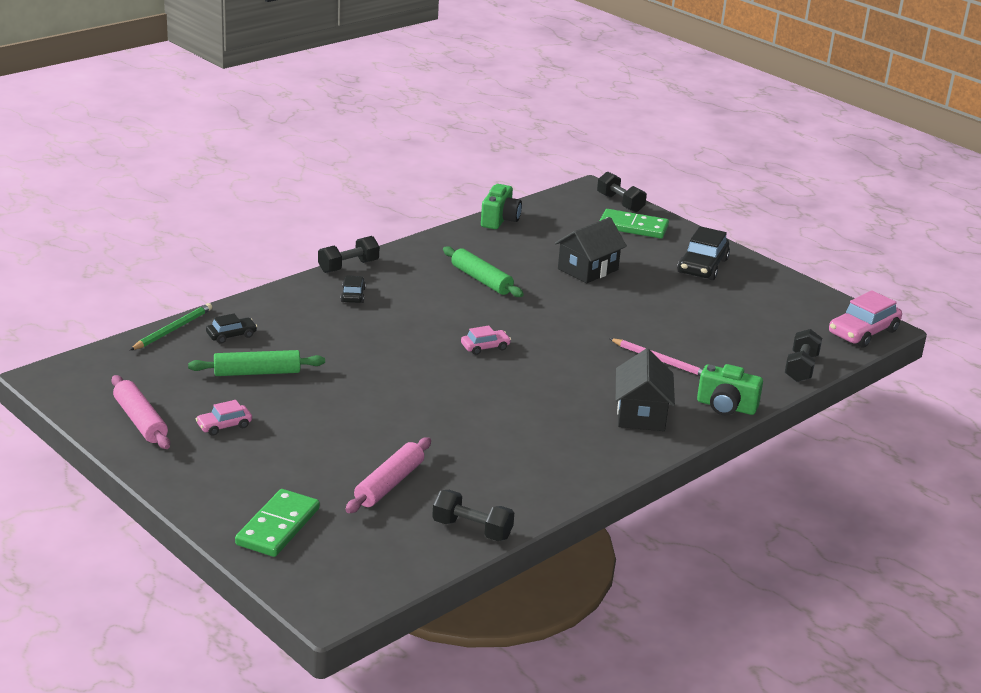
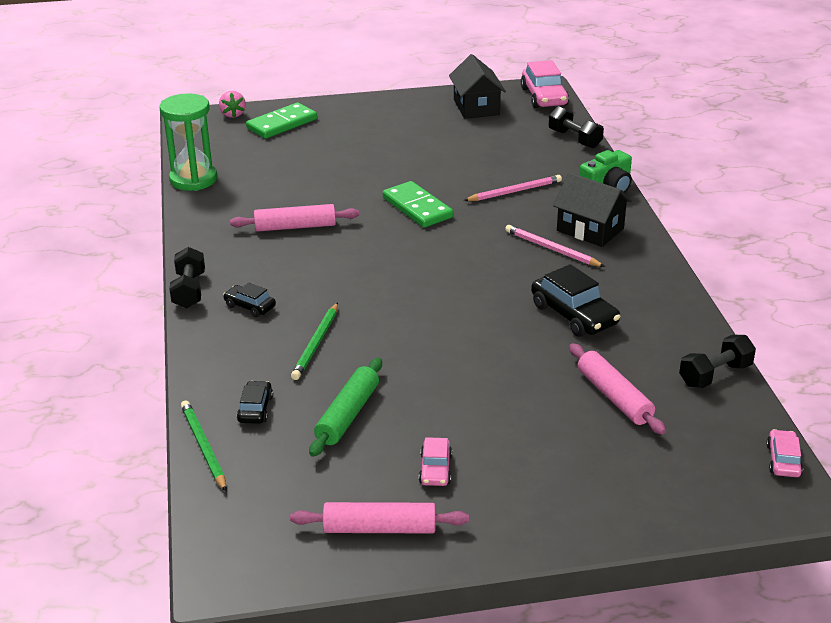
camera: 55 degrees left, 5 degrees up
green domino [235,489,320,557] -> green domino moved to [383,181,453,228]
green rolling pin [443,246,524,297] -> pink rolling pin [230,204,359,232]
pink car [461,326,511,355] -> pink car moved to [766,429,803,477]
green camera [481,184,522,229] -> green hourglass [160,93,217,191]
black house [555,217,627,283] -> black house moved to [449,54,506,119]
black dumbbell [597,171,647,213] -> pink strawberry [219,91,246,118]
black car [677,226,730,280] -> black car moved to [531,264,620,337]
none -> green pencil [291,302,338,380]
none -> pink pencil [505,225,605,267]

